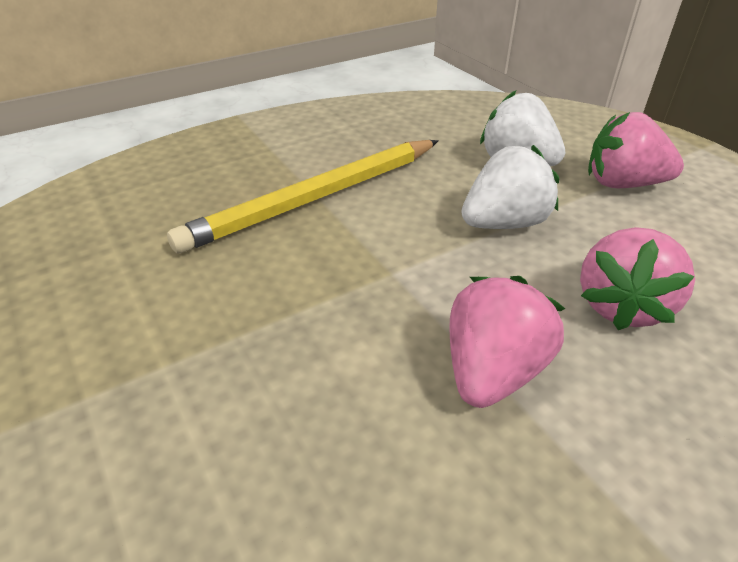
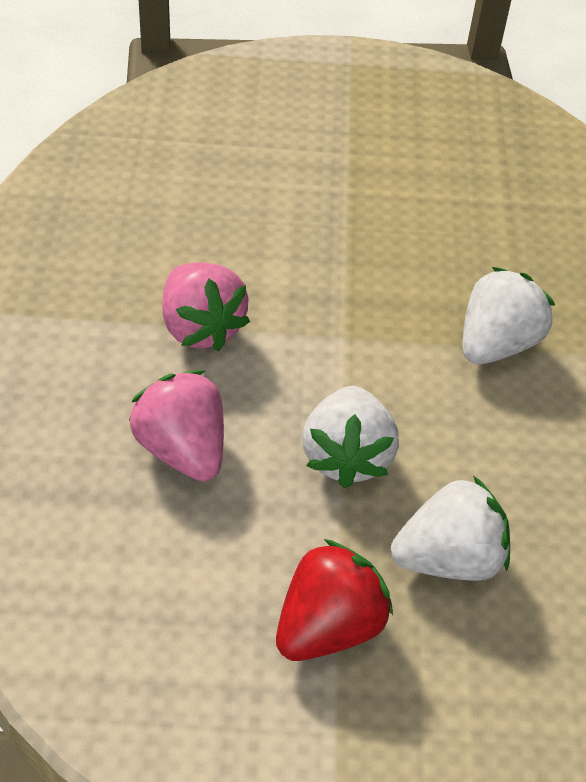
camera: 120 degrees right, 10 degrees up
yellow pencil [167,140,439,254] -> white strawberry [462,267,555,364]
pink strawberry [588,112,684,188] -> red strawberry [276,539,393,661]

